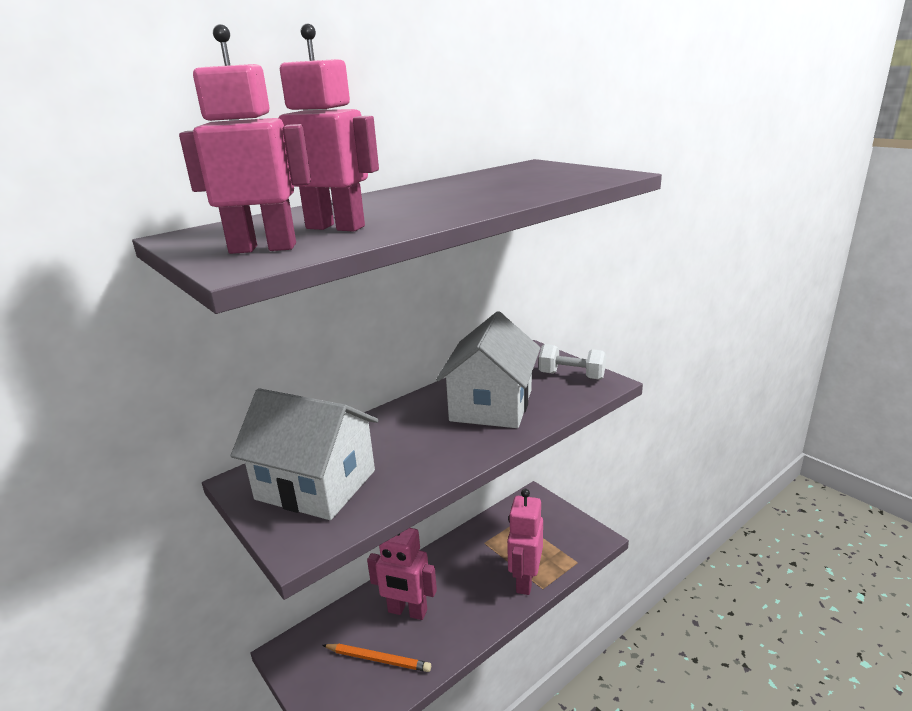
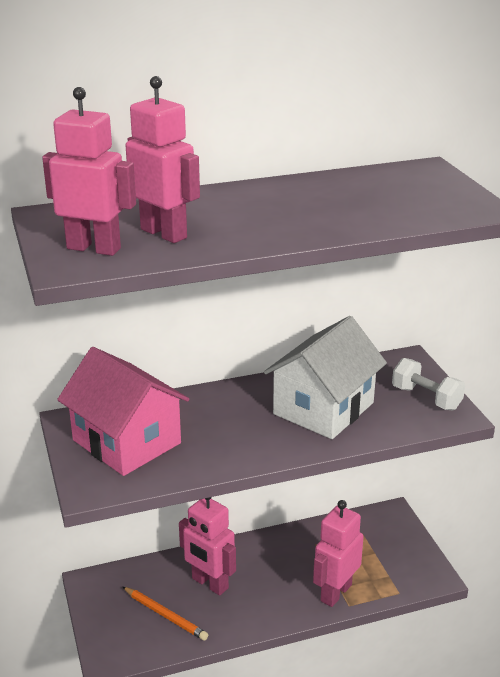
camera: 20 degrees right, 5 degrees up
white house [230,388,379,520] -> pink house [57,347,189,476]

